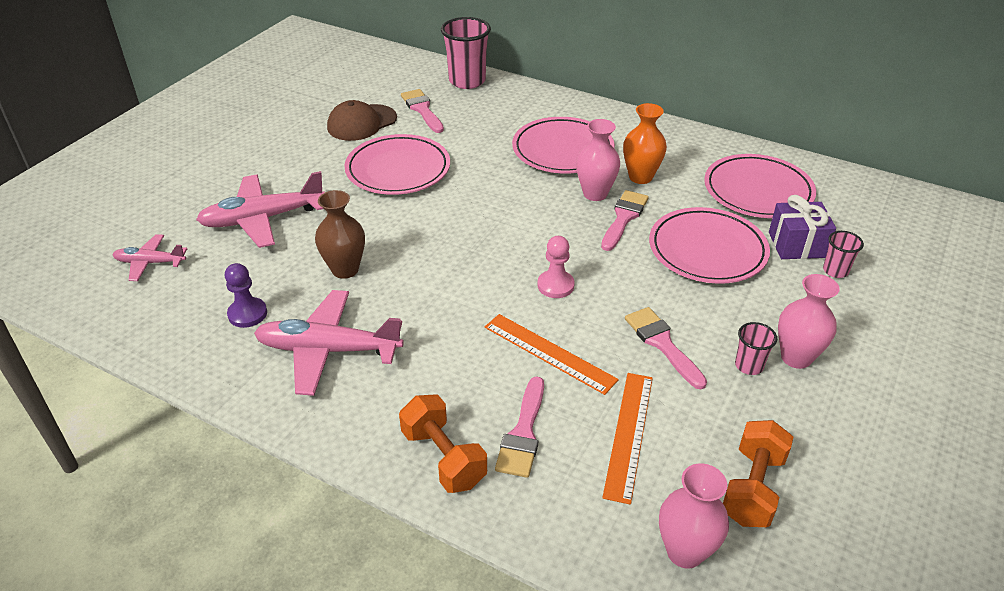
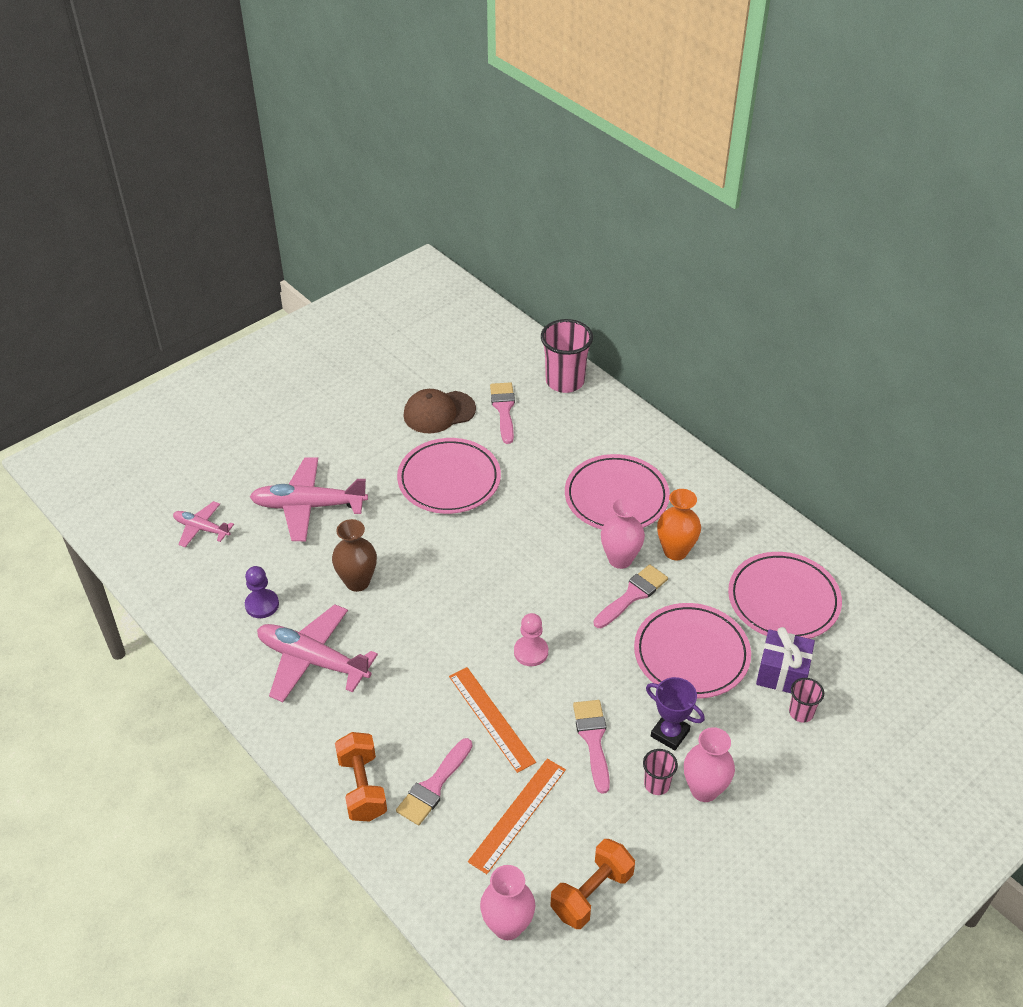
camera: 20 degrees right, 5 degrees up
none -> purple trophy [646,677,705,750]

